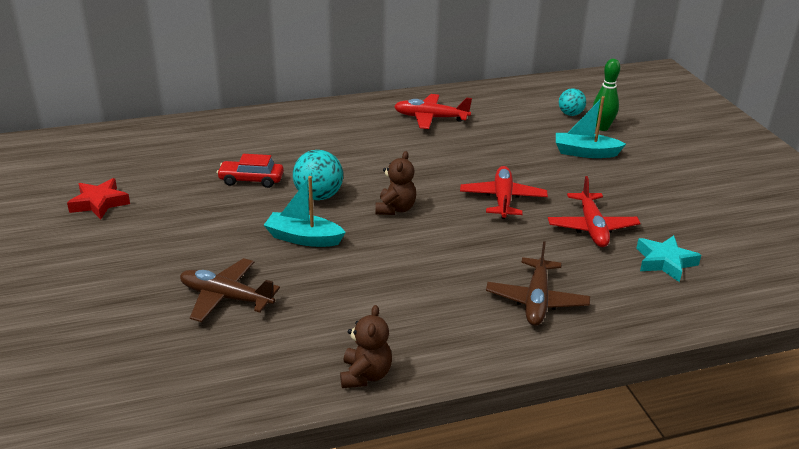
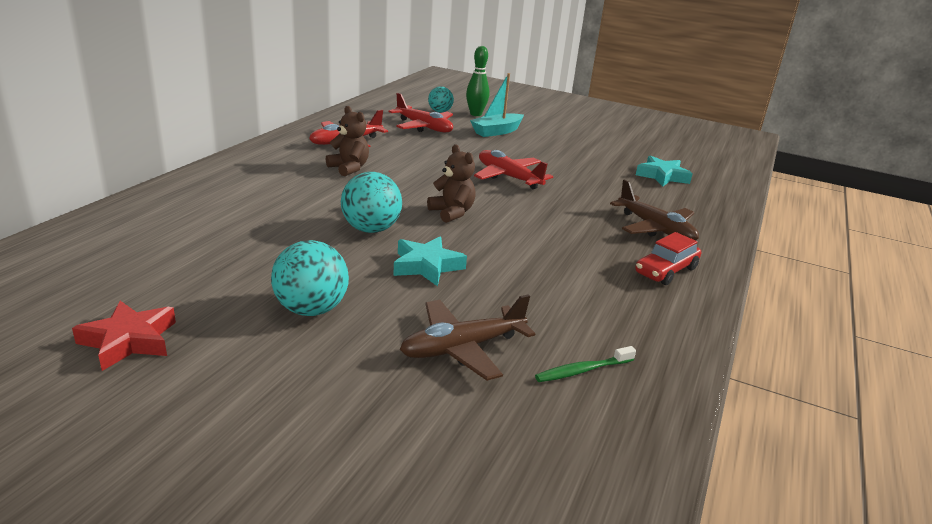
camera: 50 degrees left, 5 degrees down
red car [217,154,284,188] -> red car moved to [635,232,701,285]
turquoise boat [264,176,346,247] -> turquoise star [393,237,467,286]
brown teddy bear [340,305,392,388] -> brown teddy bear moved to [326,106,369,176]
red plane [548,176,641,247] -> red plane moved to [388,93,453,132]
none -> turquoise ball [271,240,349,316]
none -> green toothbrush [535,346,636,382]

